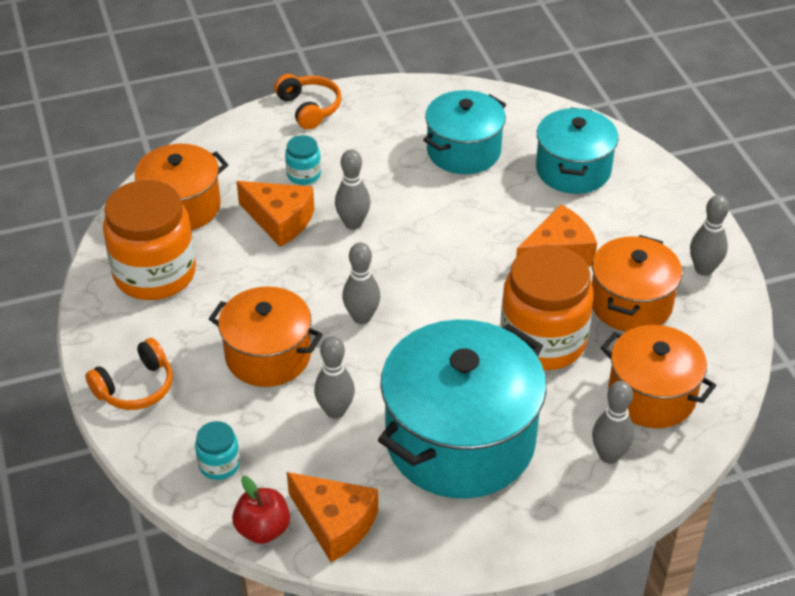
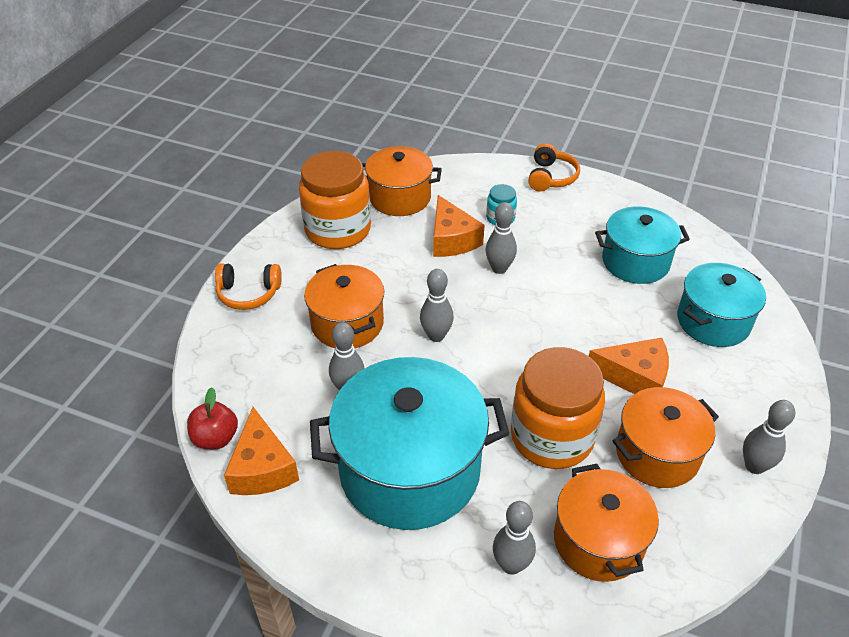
camera: 40 degrees right, 0 degrees up
turquoise jar [195,421,240,480] -> none

